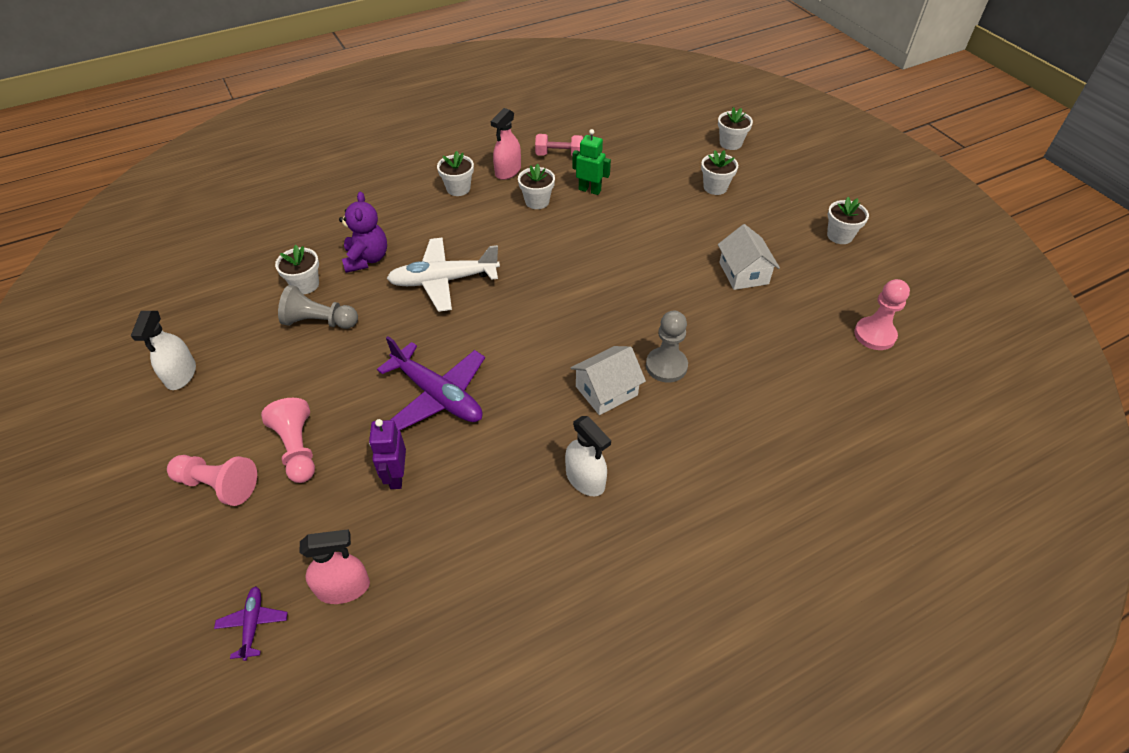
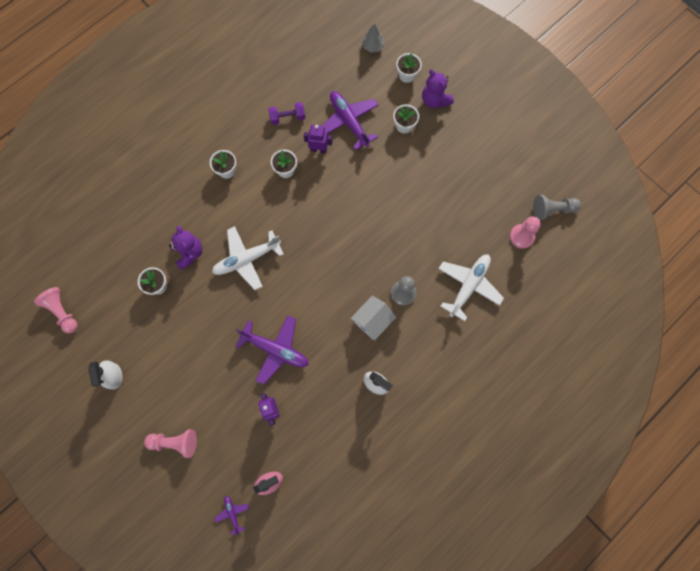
camera: 15 degrees left, 25 degrees up
pink pawn [261,398,315,483] -> pink pawn moved to [34,287,78,333]
grey pawn [278,285,358,329] -> grey pawn moved to [533,195,581,220]
pink spray bottle [491,108,521,180] -> none
pink dumbbell [535,134,583,156] -> purple dumbbell [268,102,305,125]
green robot [572,129,611,195] -> purple robot [304,124,332,153]
white house [718,224,780,290] -> none
white flower pot [827,197,869,244] -> none
none -> purple plane [322,91,379,150]
none -> grey tree [362,23,384,53]
none -> purple teddy bear [422,69,454,108]
none -> white plane [438,254,504,321]

